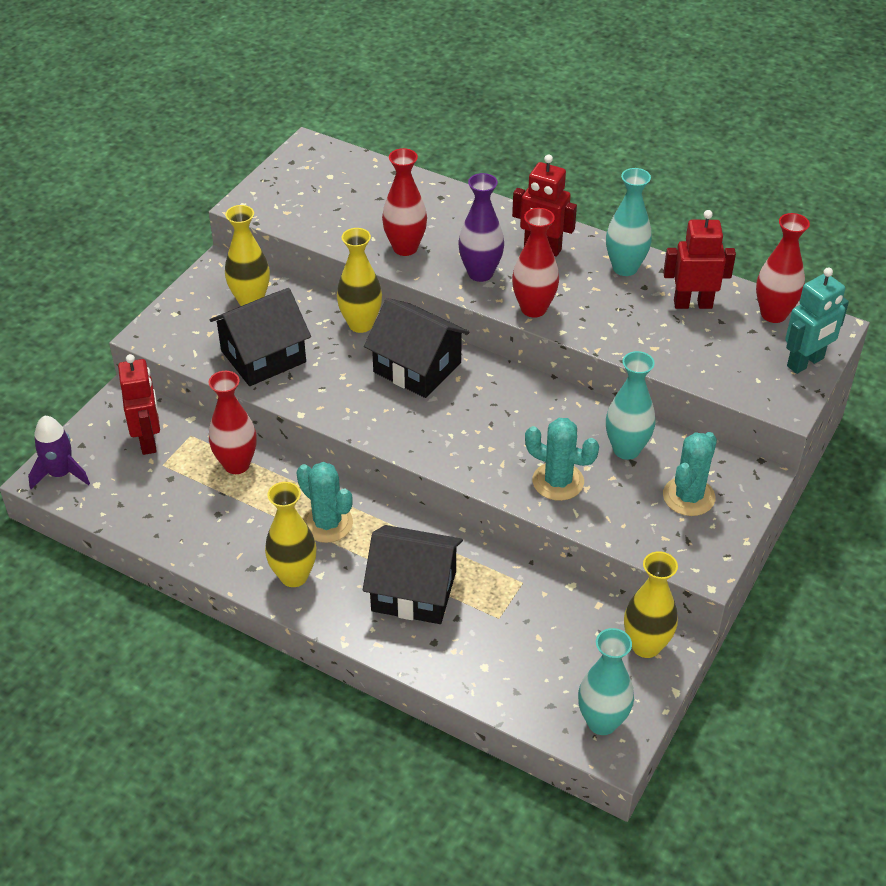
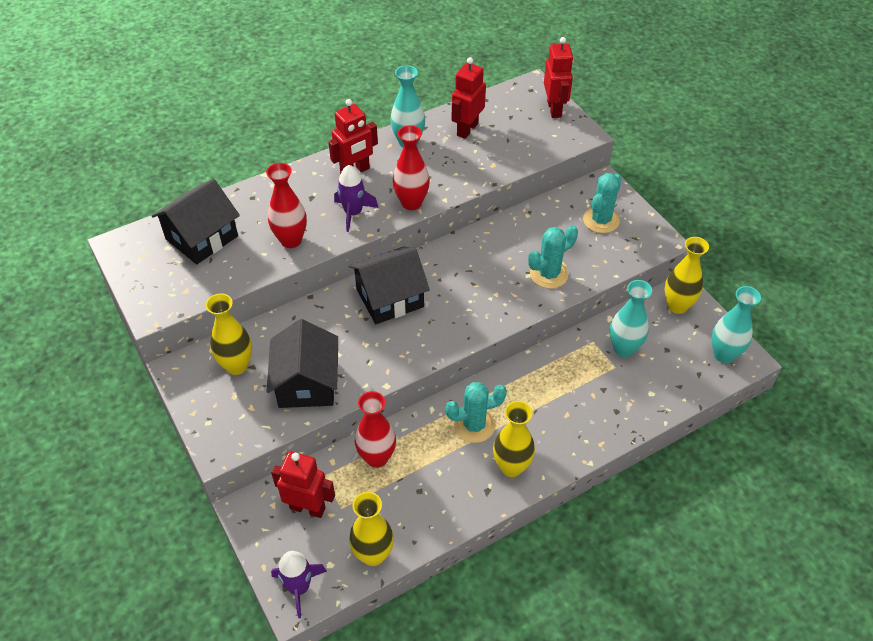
camera: 60 degrees left, 5 degrees up
yellow vase [337,228,382,333] -> yellow vase moved to [349,492,394,566]
black house [363,525,463,624] -> black house moved to [152,179,240,264]
purple vase [459,173,504,282] -> purple rocket [334,165,378,232]
turquoise vase [606,351,656,460] -> turquoise vase moved to [610,280,652,357]
turquoise cactus [663,432,717,516] -> turquoise cactus turned 60 degrees clockwise [583,173,621,233]
red vase [756,213,810,323] -> none
turquoise robot [785,267,849,374] -> red robot [544,37,574,118]

